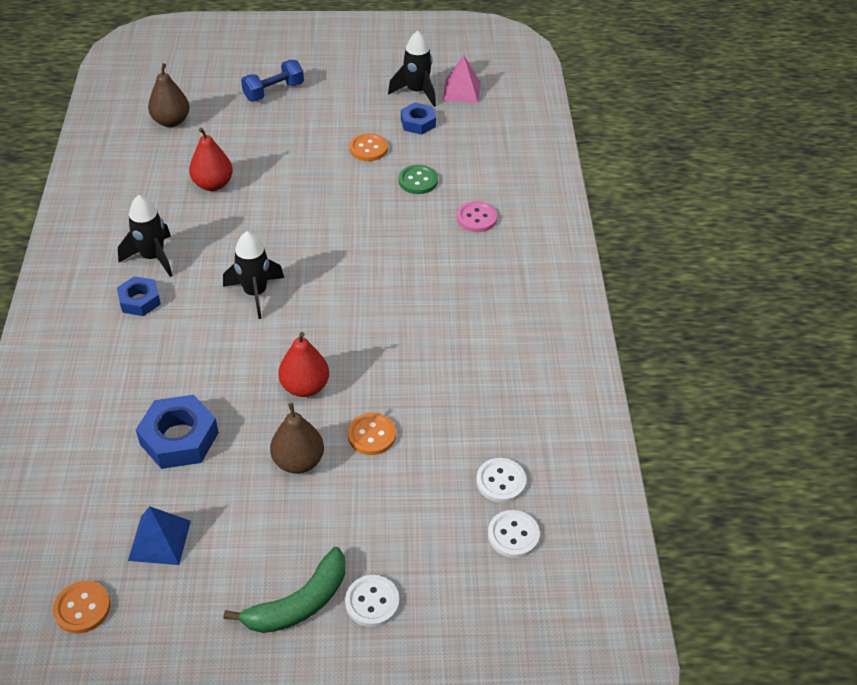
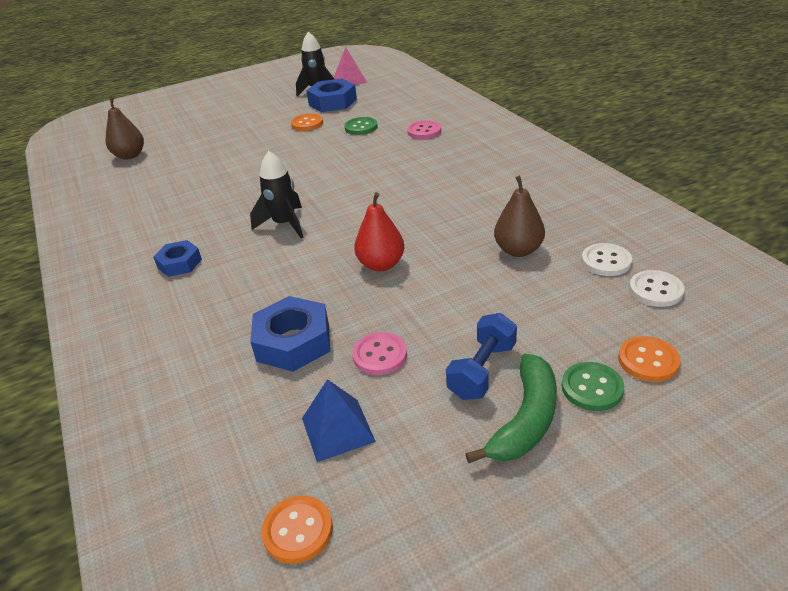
camera: 20 degrees left, 10 degrees down
black rocket [118,195,173,277] -> none
red pear [189,128,233,191] -> none
blue dumbbell [241,60,304,101] -> blue dumbbell moved to [446,313,517,400]
brown pear [270,403,324,474] -> brown pear moved to [494,176,545,257]
white button [345,575,399,627] -> green button [562,362,624,411]
orange button [348,413,396,455] -> orange button moved to [618,336,681,382]
blue nut [401,102,436,135] -> blue nut [306,79,357,112], size x1.60
none -> pink button [352,332,407,375]

